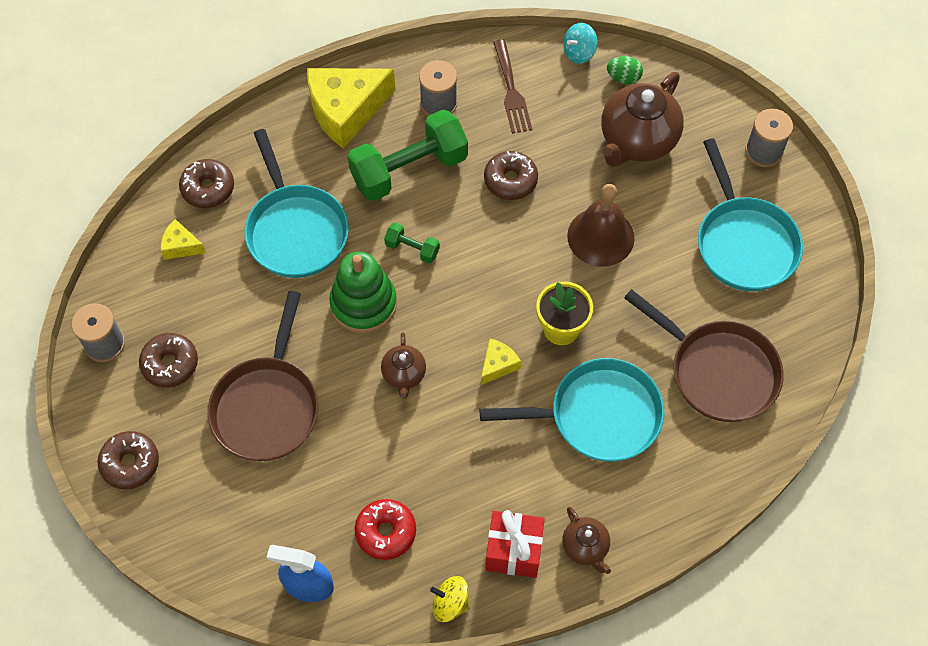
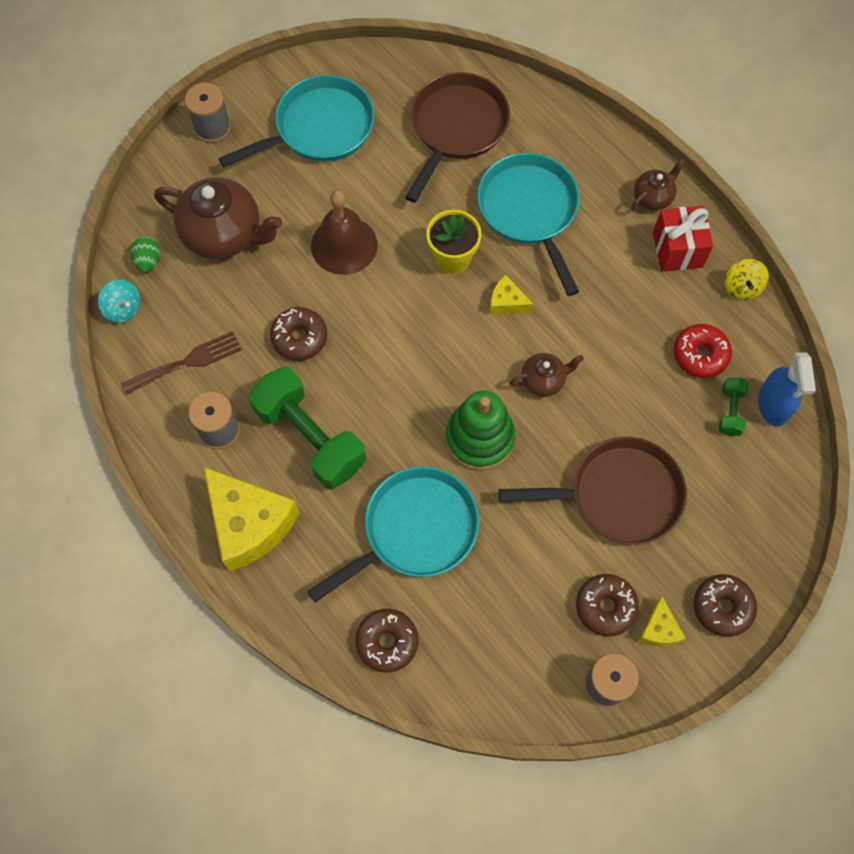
camera: 105 degrees left, 5 degrees up
yellow cheese [161,219,206,260] -> yellow cheese moved to [638,596,686,646]
green dumbbell [384,222,440,264] -> green dumbbell moved to [719,377,749,436]

